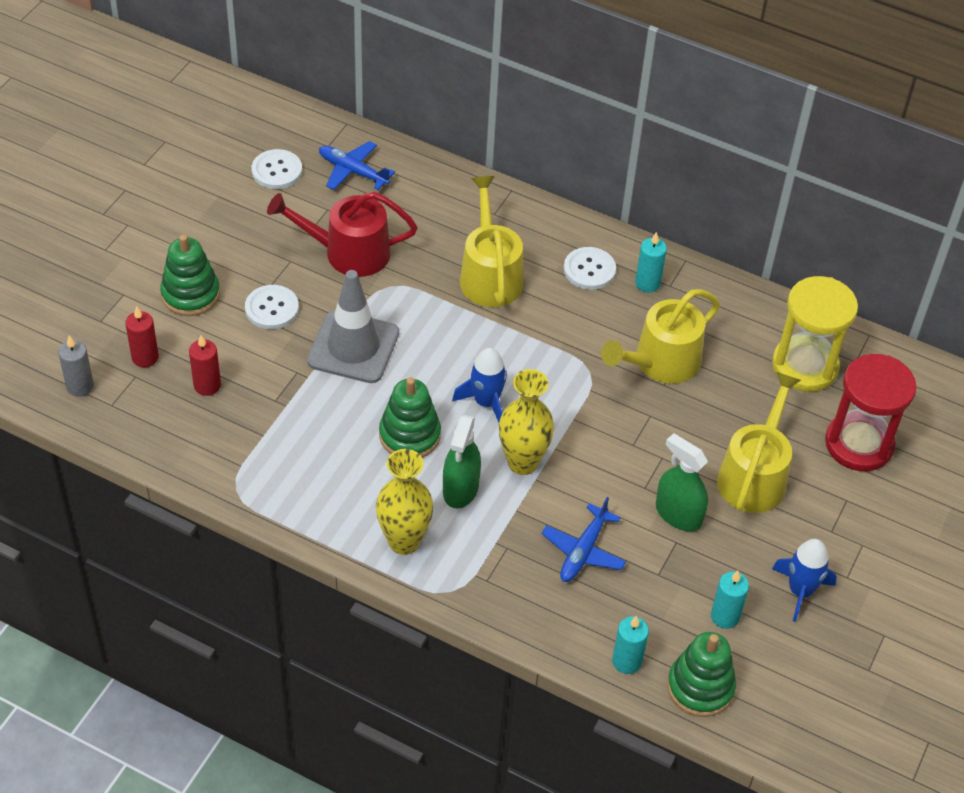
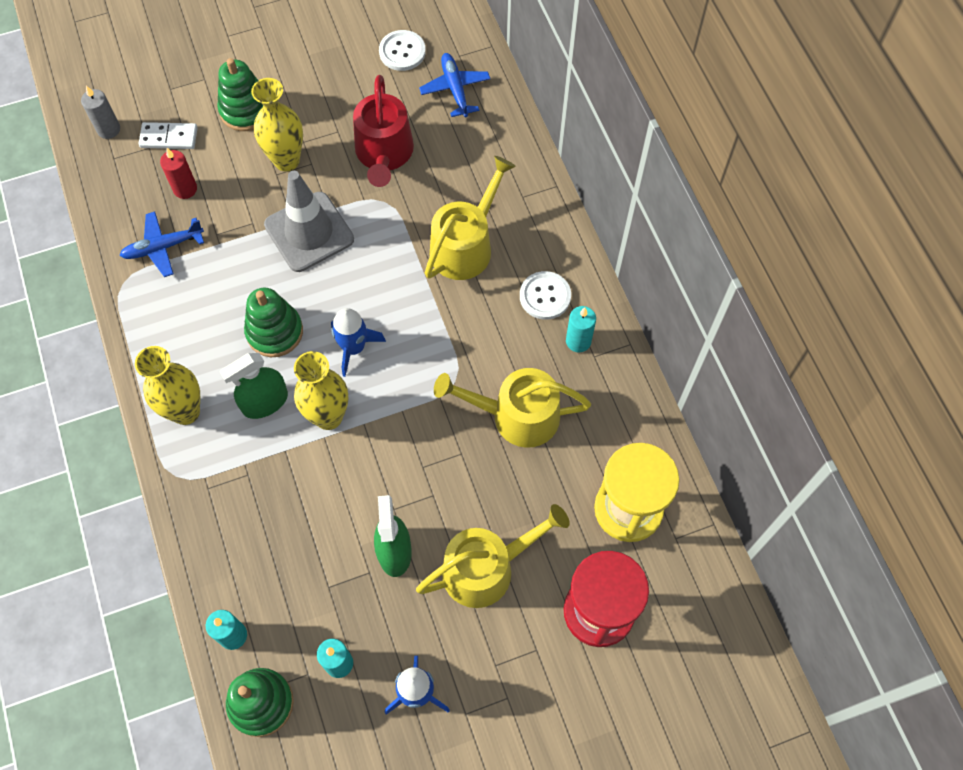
camera: 45 degrees right, 15 degrees up
red candle [125,306,159,367] -> white domino [139,122,198,149]
white button [245,285,299,329] -> yellow vase [251,78,303,172]
red watering can [267,192,417,277] -> red watering can turned 135 degrees counterclockwise [353,75,414,187]
blue plane [541,497,626,582] -> blue plane moved to [119,211,204,277]

